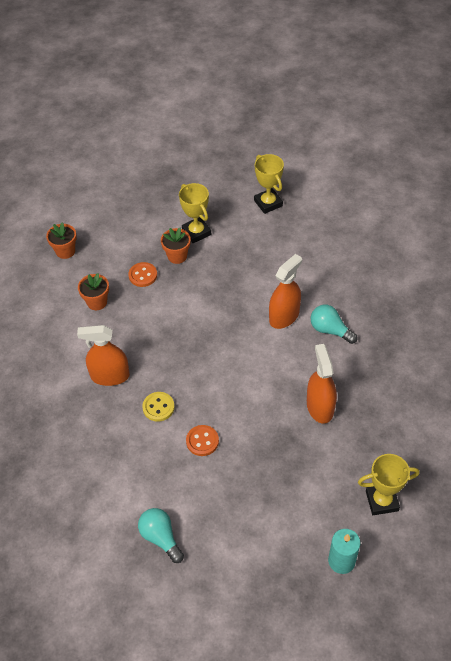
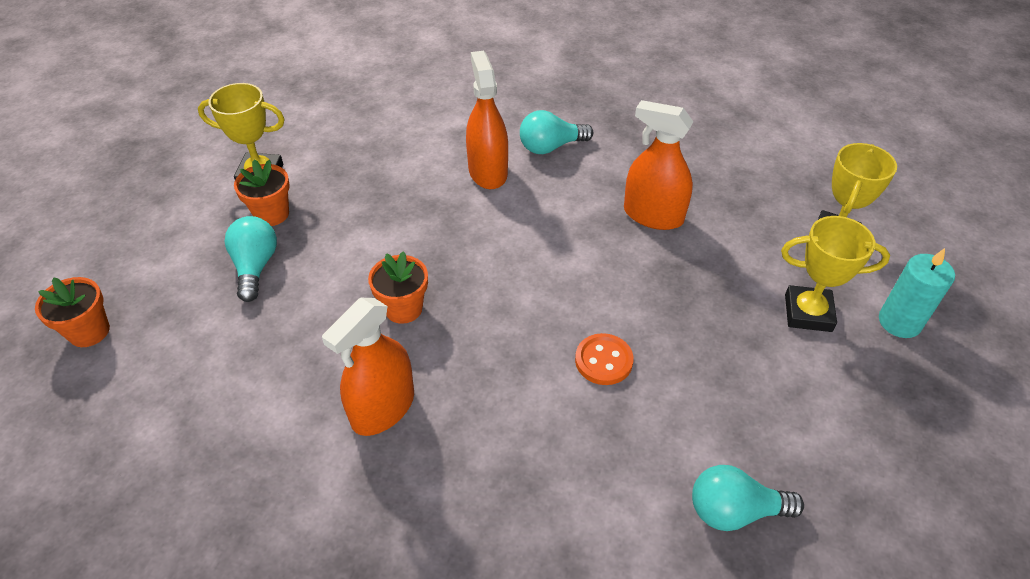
camera: 55 degrees left, 5 degrees down
orange flower pot [78,273,109,310] -> orange flower pot moved to [368,251,428,324]
orange button [128,262,157,287] -> turquoise light bulb [225,216,277,302]
yellow button [142,392,175,422] -> none
yellow trophy [254,154,284,214] -> yellow trophy moved to [781,216,890,332]

